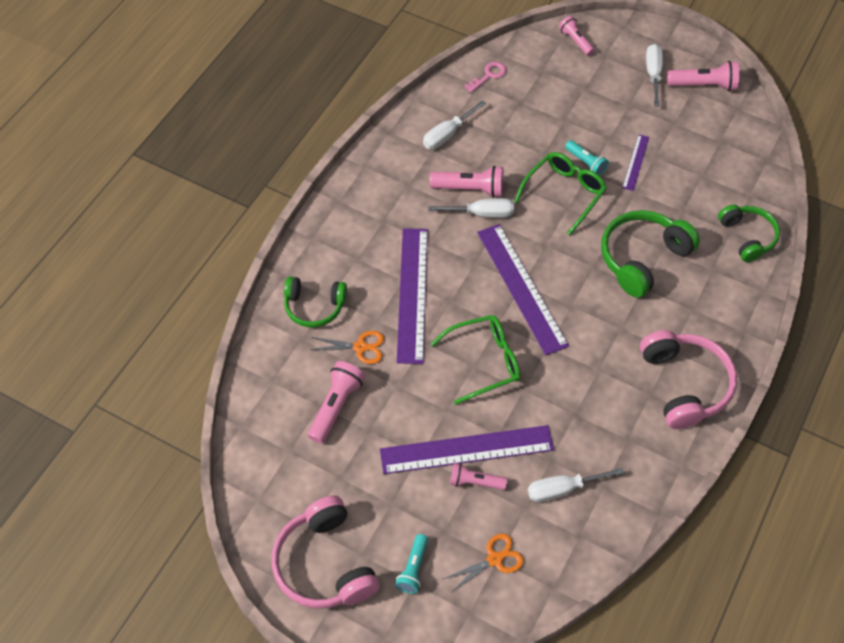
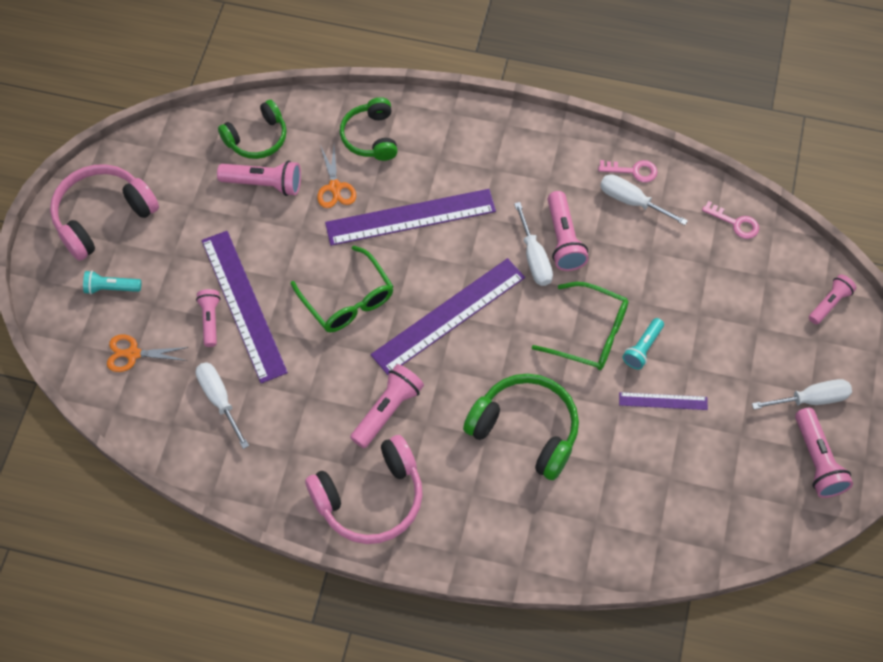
camera: 75 degrees right, 5 degrees up
orange scissors [443,533,524,593] -> orange scissors turned 135 degrees clockwise [107,334,189,372]
green headphones [718,204,780,262] -> green headphones moved to [218,100,287,159]
none -> pink flashlight [350,364,424,448]
none -> pink key [598,160,658,182]

